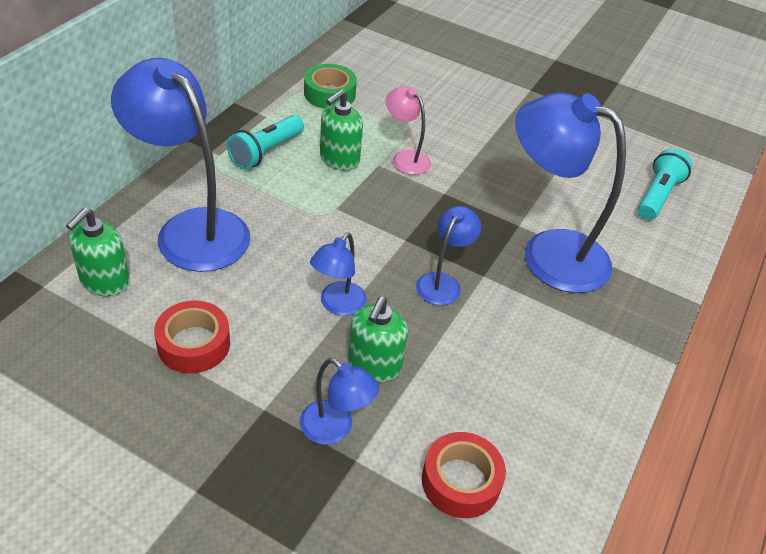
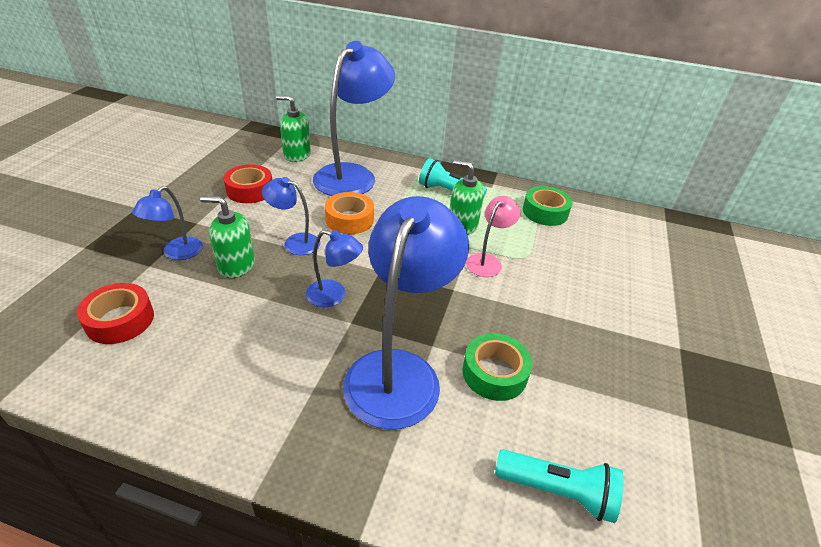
camera: 80 degrees right, 5 degrees down
none -> orange tape [325,192,374,234]
none -> green tape [462,333,532,401]

